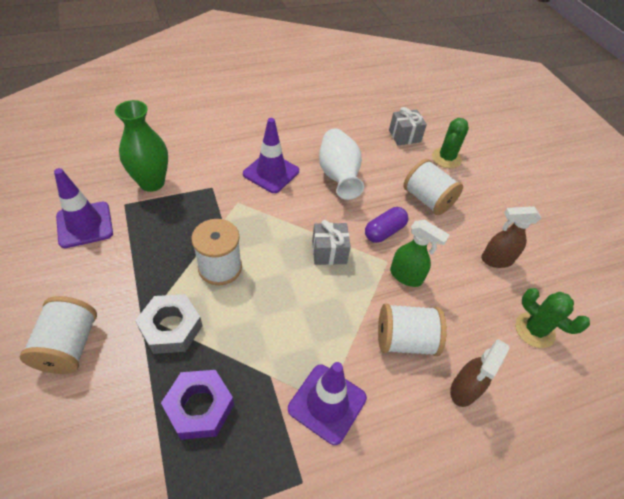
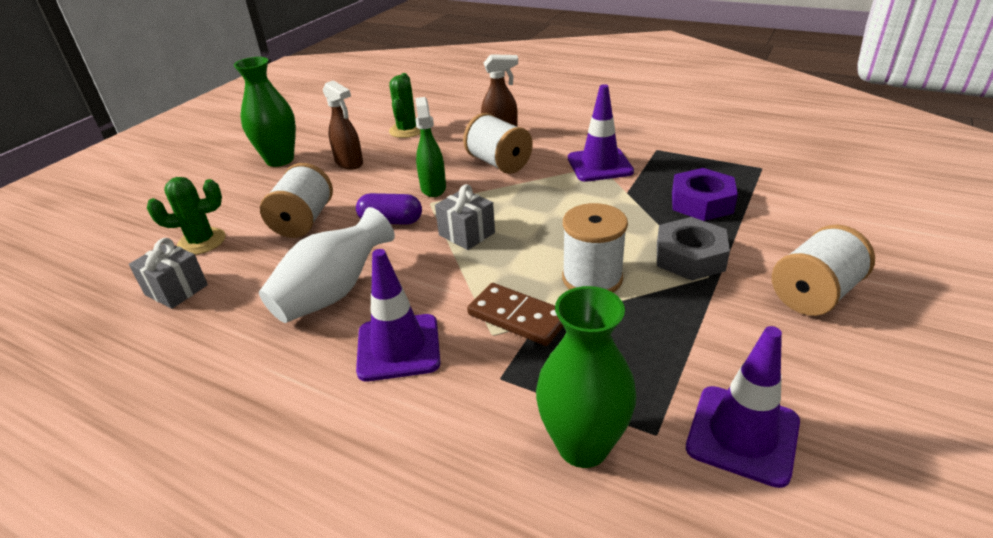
camera: 125 degrees left, 15 degrees down
none -> green vase [234,57,296,167]
none -> brown domino [467,283,563,346]

